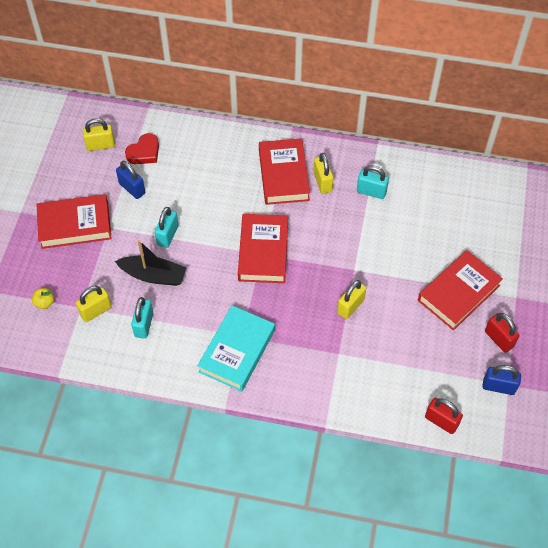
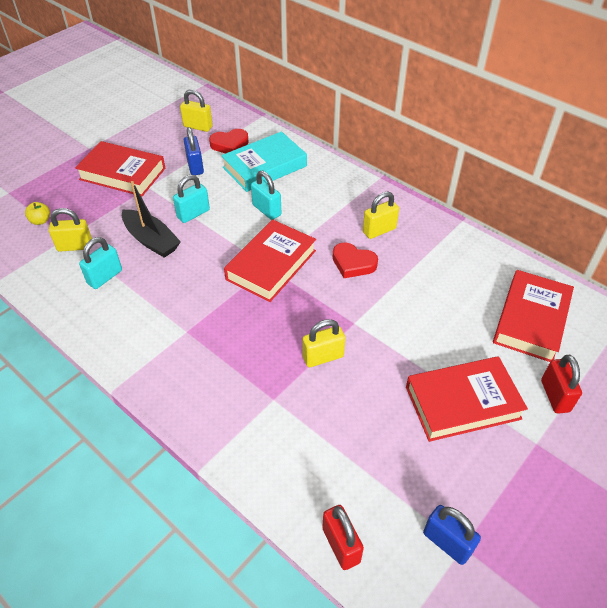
camera: 30 degrees right, 10 degrees down
turquoise book [197,305,275,392] -> turquoise book moved to [221,131,307,192]
red book [259,138,310,205] -> red book moved to [493,270,574,362]
yellow padlock [314,153,334,194] -> yellow padlock turned 45 degrees clockwise [363,192,399,239]
turquoise padlock [357,165,389,199] -> turquoise padlock moved to [251,171,281,220]
red padlock [485,313,519,353] -> red padlock moved to [541,355,582,414]
none -> red heart [333,242,378,278]

